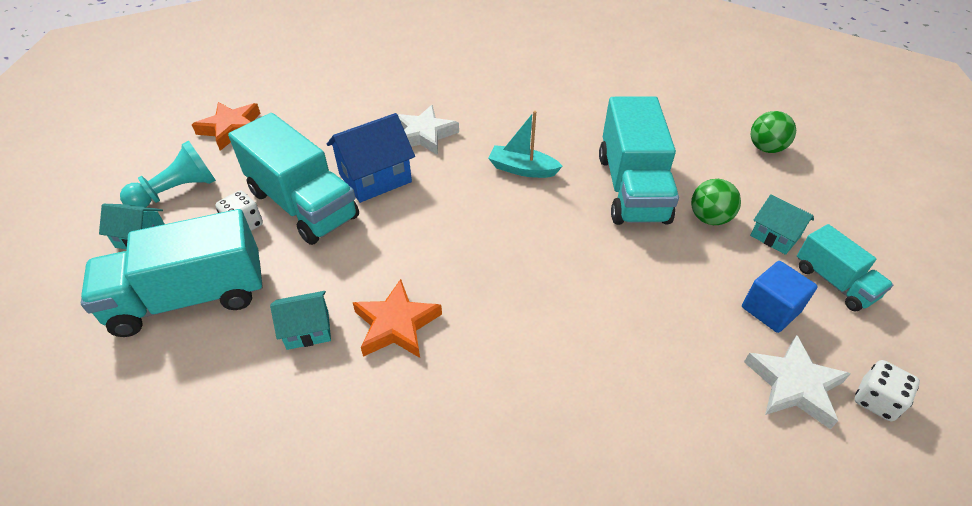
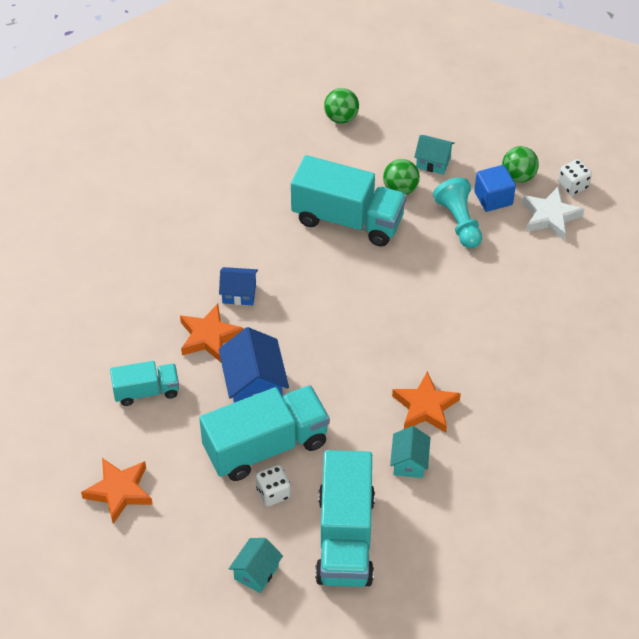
camera: 70 degrees left, 5 degrees up
turquoise pawn [120,141,216,207] -> turquoise pawn moved to [433,177,482,248]
white star [398,105,459,155] -> orange star [180,304,244,362]
turquoise boat [488,111,563,178] -> none
turquoise house [750,194,814,255] -> turquoise house turned 45 degrees clockwise [414,135,455,175]
turquoise truck [797,224,893,311] -> turquoise truck moved to [110,361,179,406]
none -> blue house [219,267,258,305]
none -> green ball [502,146,539,183]

